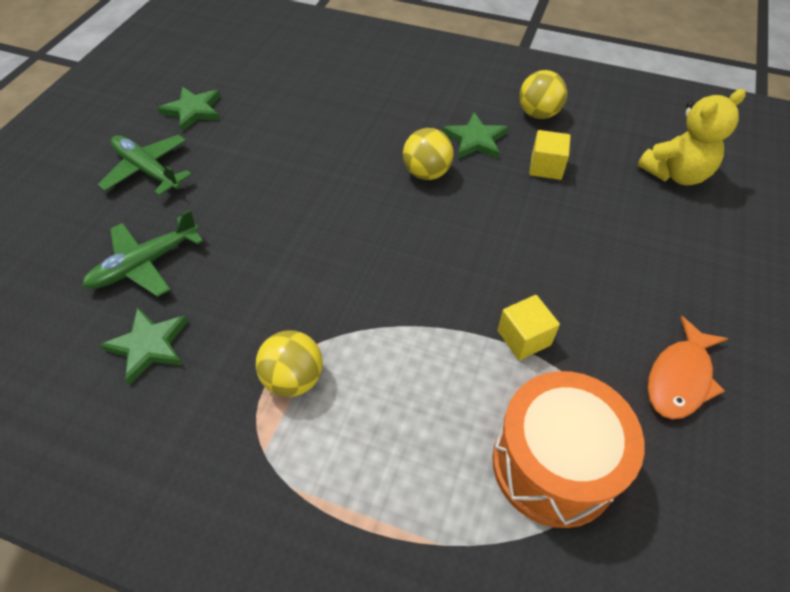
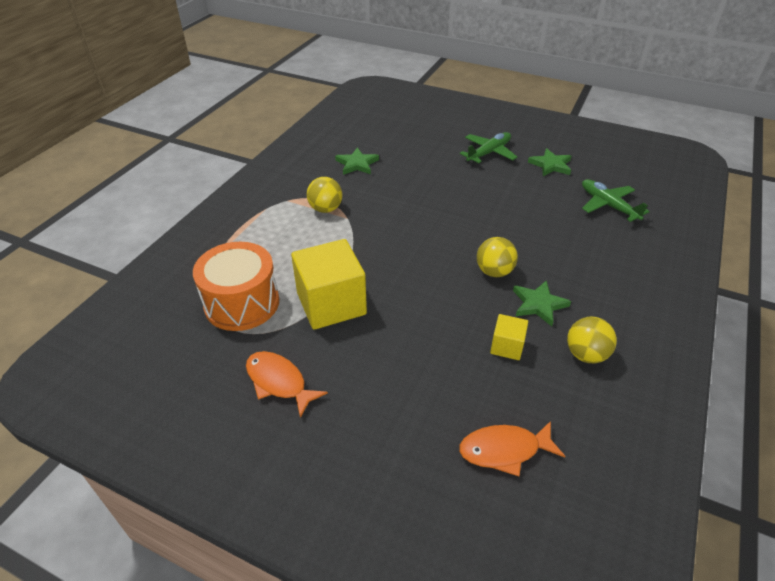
camera: 95 degrees right, 10 degrees down
green plane [82,210,203,297] -> green plane moved to [582,179,650,222]
yellow cube [498,295,560,360] -> yellow cube [291,239,367,330], size x2.05
yellow teddy bear [638,89,746,186] -> orange fish [459,421,565,476]

